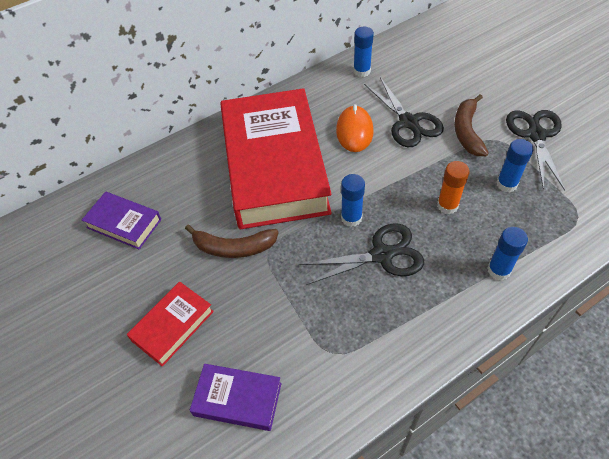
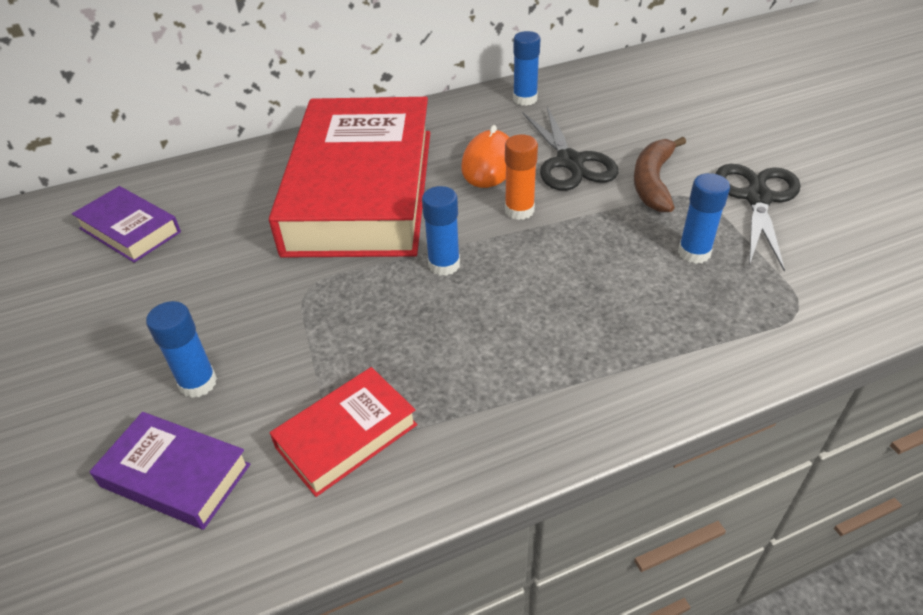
camera: 10 degrees right, 10 degrees down
red book [127,282,214,367] -> red book moved to [270,367,417,497]
brown banana [185,225,279,258] -> none
black scissors [299,223,424,285] -> none
orange glue stick [437,161,470,214] -> orange glue stick moved to [505,134,538,220]
blue glue stick [487,227,528,280] -> blue glue stick moved to [146,301,217,398]

